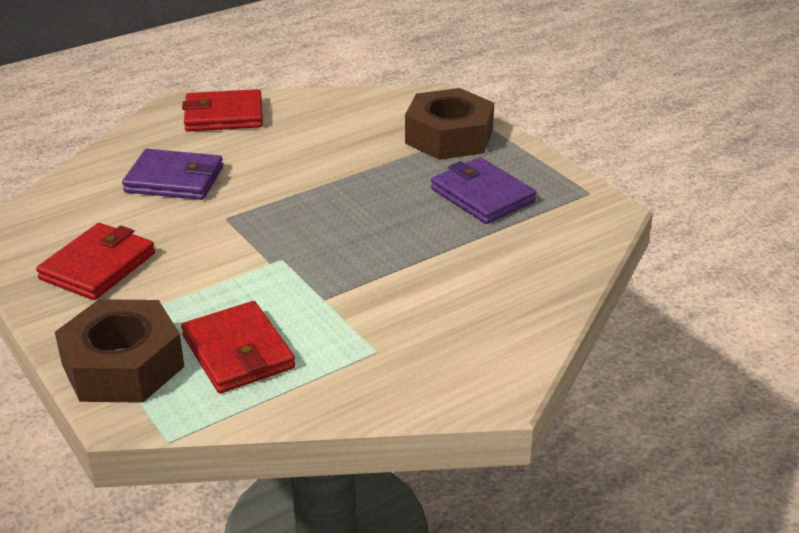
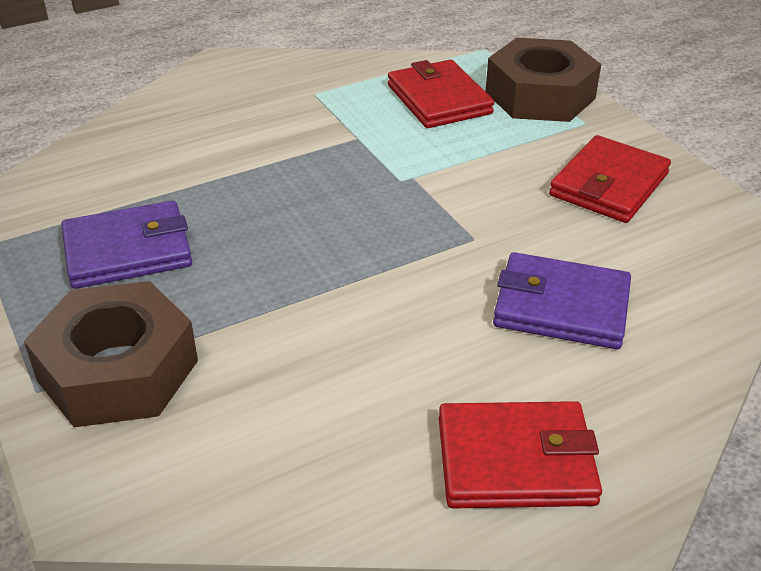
camera: 175 degrees left, 5 degrees up
purple wallet [431,157,536,224] -> purple wallet turned 75 degrees counterclockwise [61,201,192,289]

